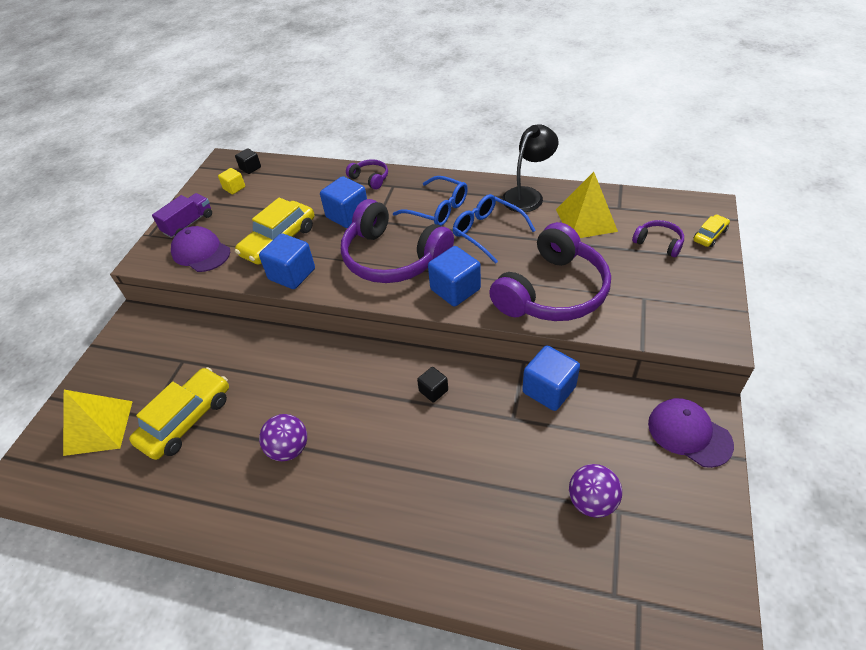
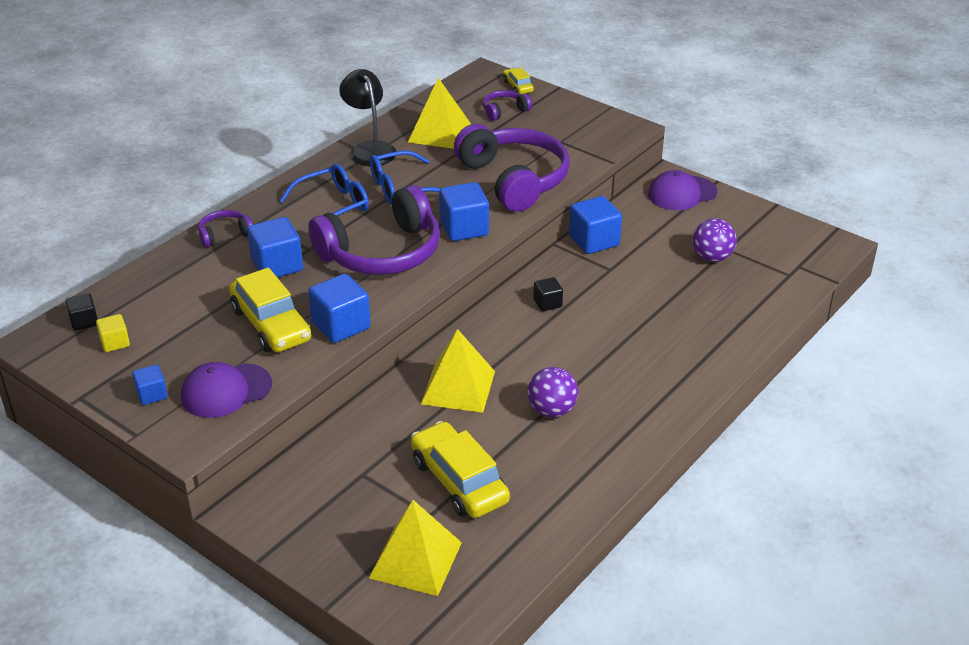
camera: 70 degrees left, 10 degrees down
purple truck [152,193,212,238] -> blue cube [132,365,168,405]
none -> yellow pyramid [421,329,495,413]

